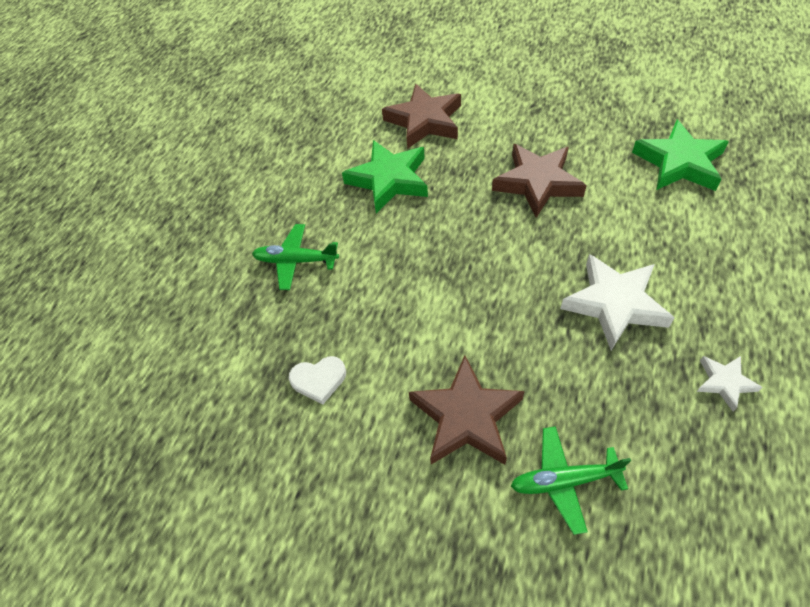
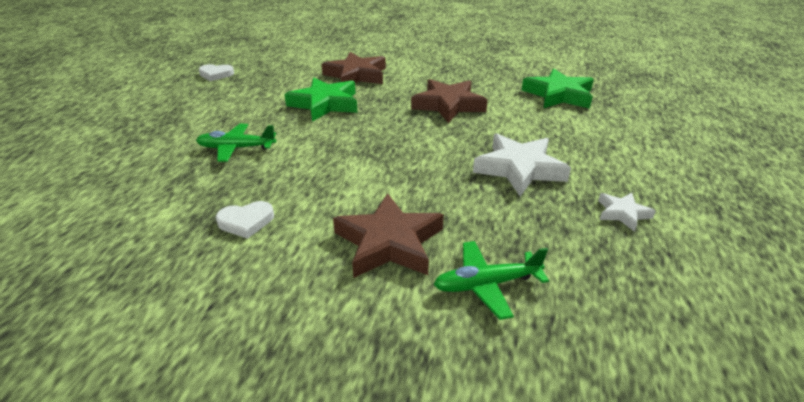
camera: 10 degrees left, 20 degrees down
none -> white heart [199,64,234,81]

